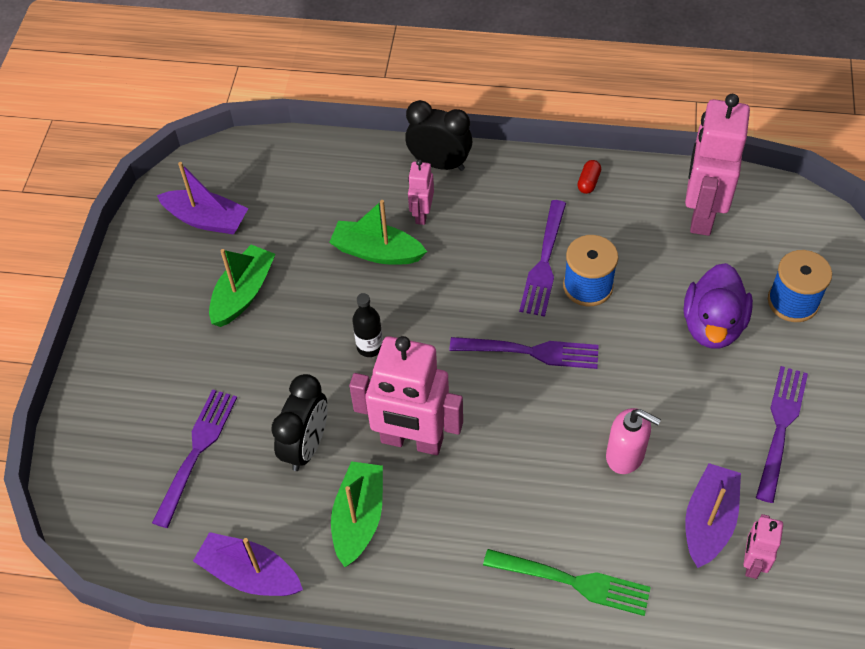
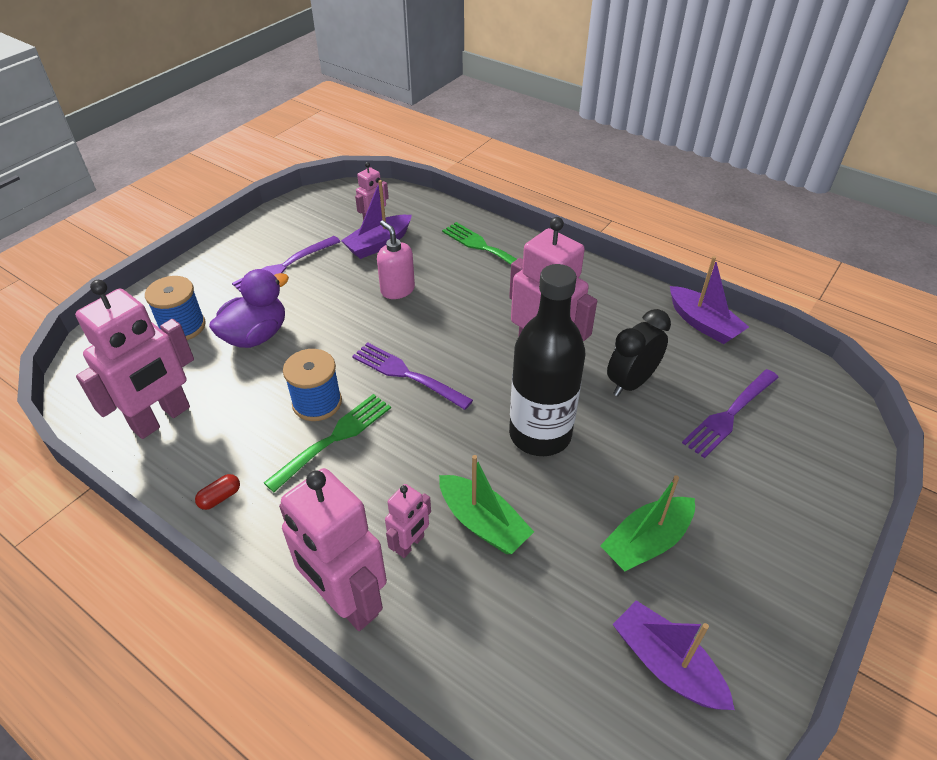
camera: 155 degrees left, 10 degrees down
green boat [331,461,383,567] -> none
black bottle [352,293,383,357] -> black bottle [509,264,585,456], size x2.34
black clock [405,100,472,171] -> pink robot [279,468,387,631]
purple fork [519,200,566,317] -> green fork [264,394,391,492]

